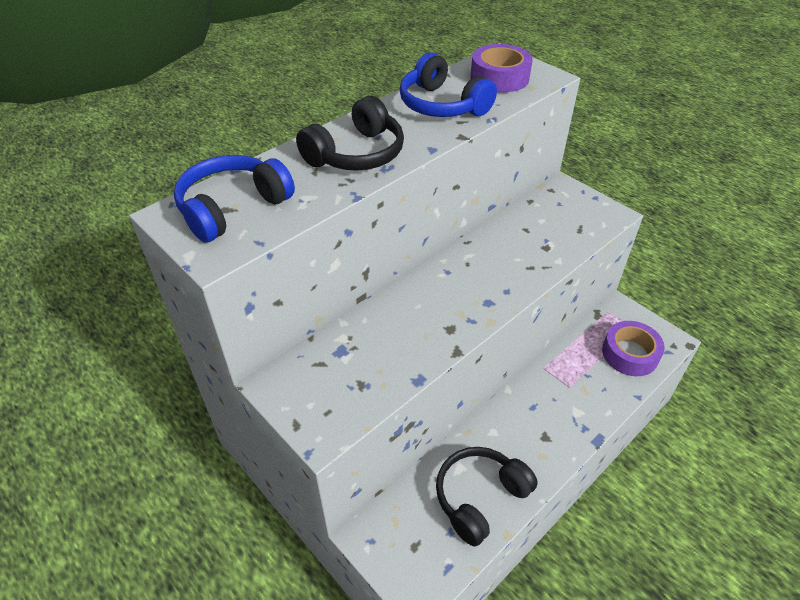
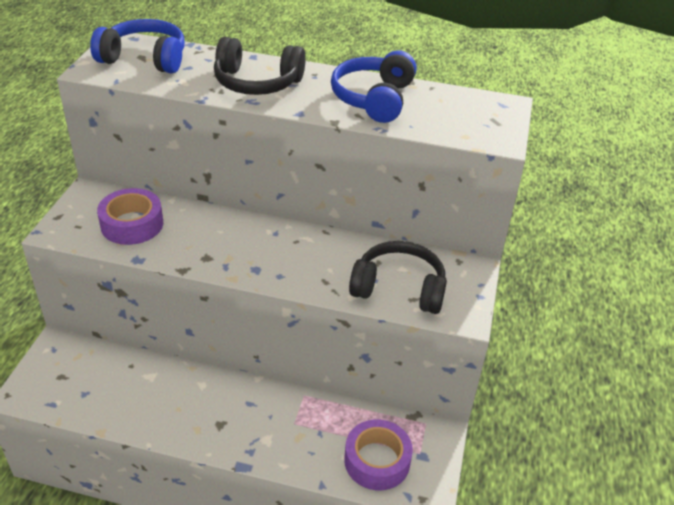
camera: 55 degrees right, 5 degrees down
black headphones [436,447,538,547] -> black headphones moved to [349,241,447,314]
purple tape [471,44,533,92] -> purple tape moved to [97,188,163,245]

